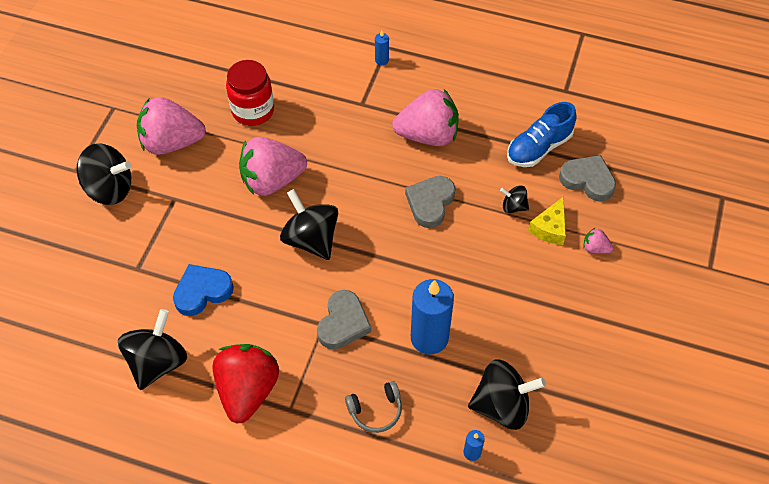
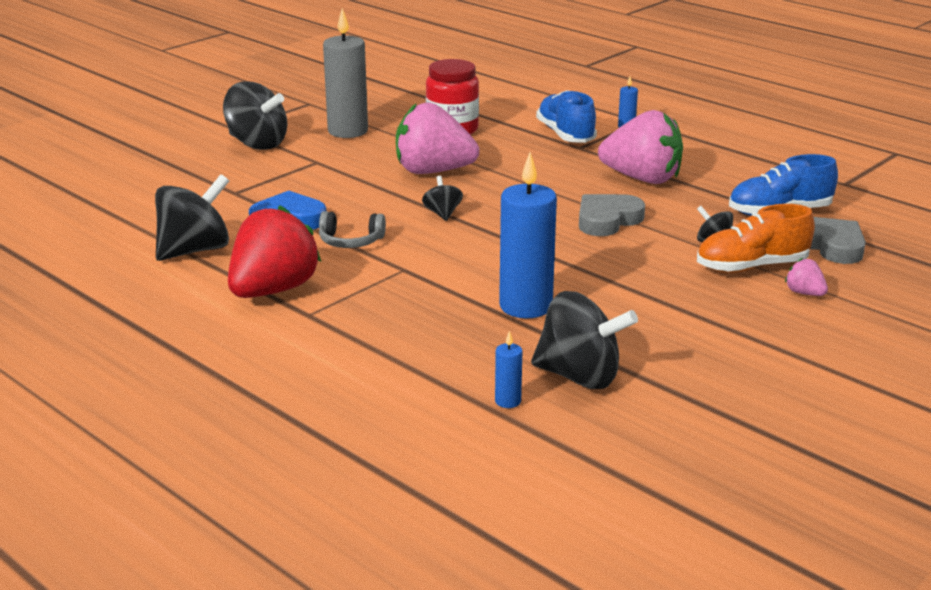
camera: 25 degrees right, 30 degrees down
pink strawberry [137,97,206,155] -> grey candle [323,8,368,138]
black spinning top [280,189,338,260] -> black spinning top [422,176,463,221], size x0.50
grey heart [317,290,371,349] -> none
grey headphones [345,381,402,433] -> grey headphones moved to [319,211,386,248]
yellow cheese [528,196,566,245] -> orange shoe [697,204,815,273]
none -> blue shoe [536,90,597,143]

